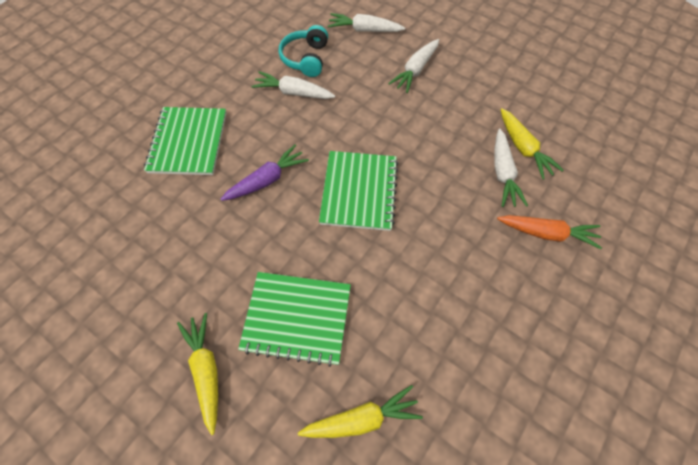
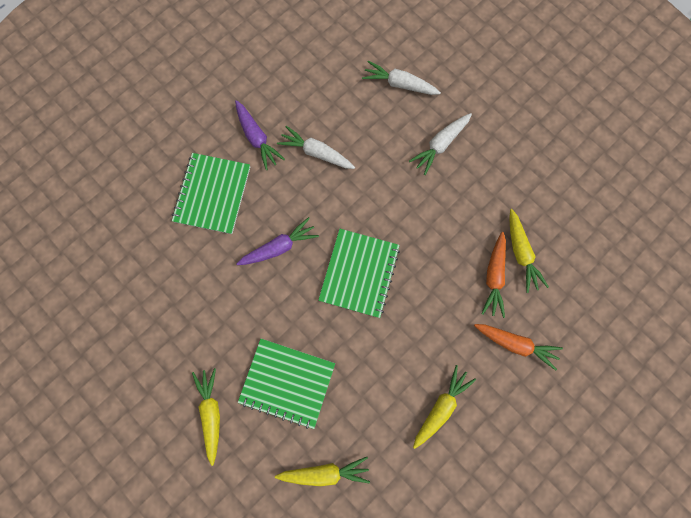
camera: 10 degrees right, 15 degrees up
turquoise headphones [279,25,328,77] -> none
white carrot [495,128,528,207] -> orange carrot [481,232,506,318]
none -> purple carrot [235,100,285,170]
none -> yellow carrot [413,365,476,449]

